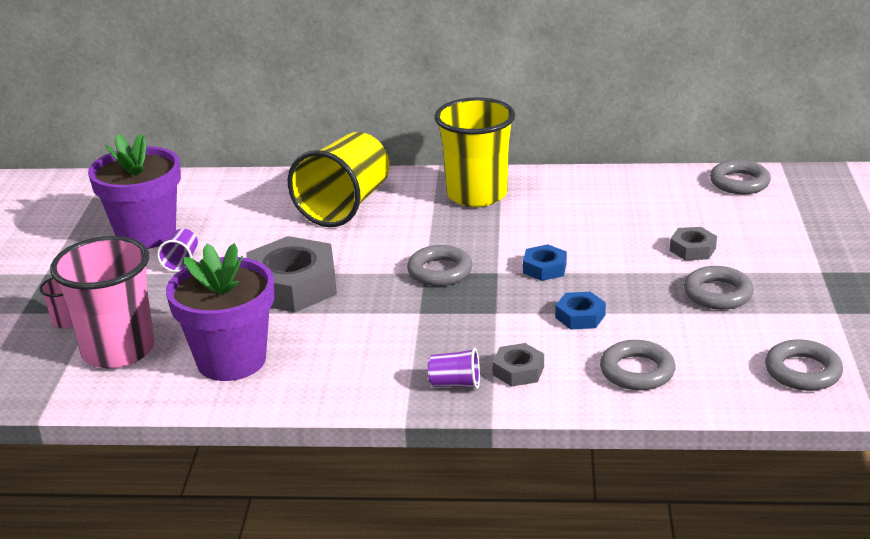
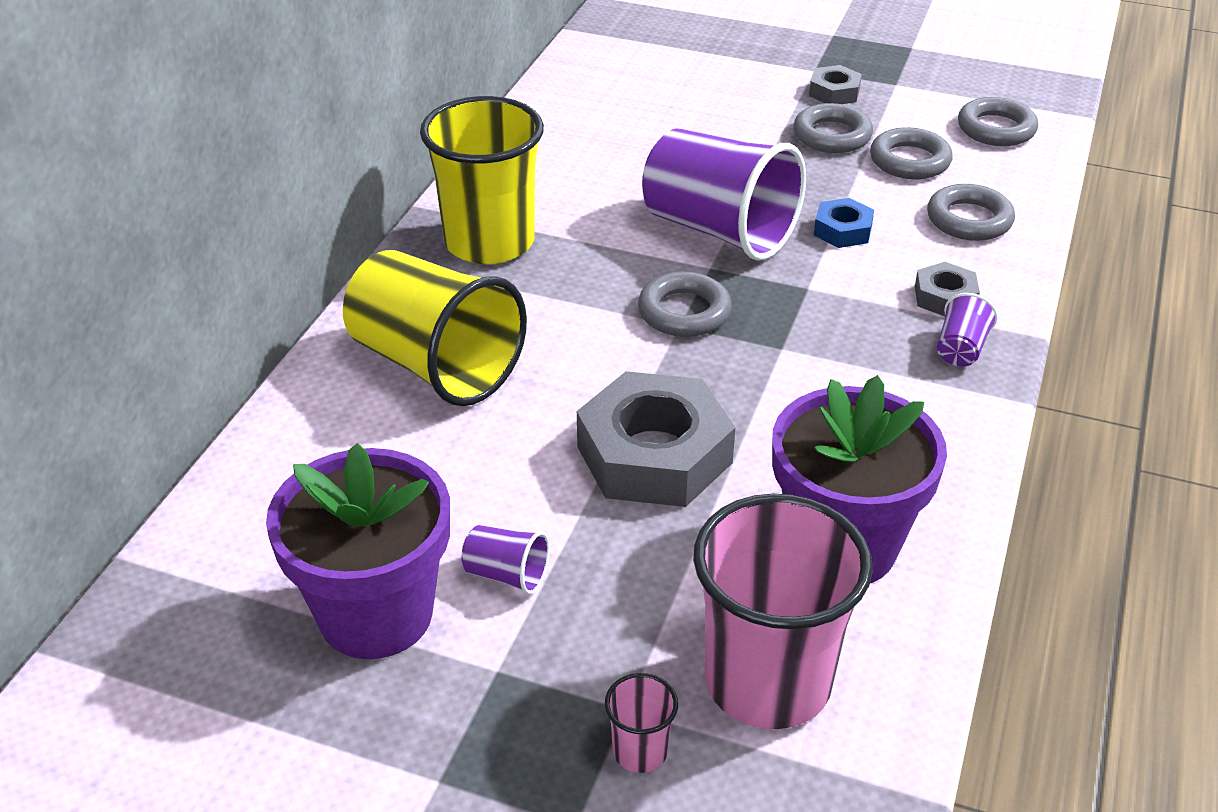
camera: 75 degrees left, 10 degrees up
blue nut [523,244,567,281] -> purple cup [642,128,806,261]
grey nut [670,227,717,260] -> grey nut moved to [809,65,862,104]
grey ring [710,160,771,194] -> grey ring moved to [870,127,953,179]

